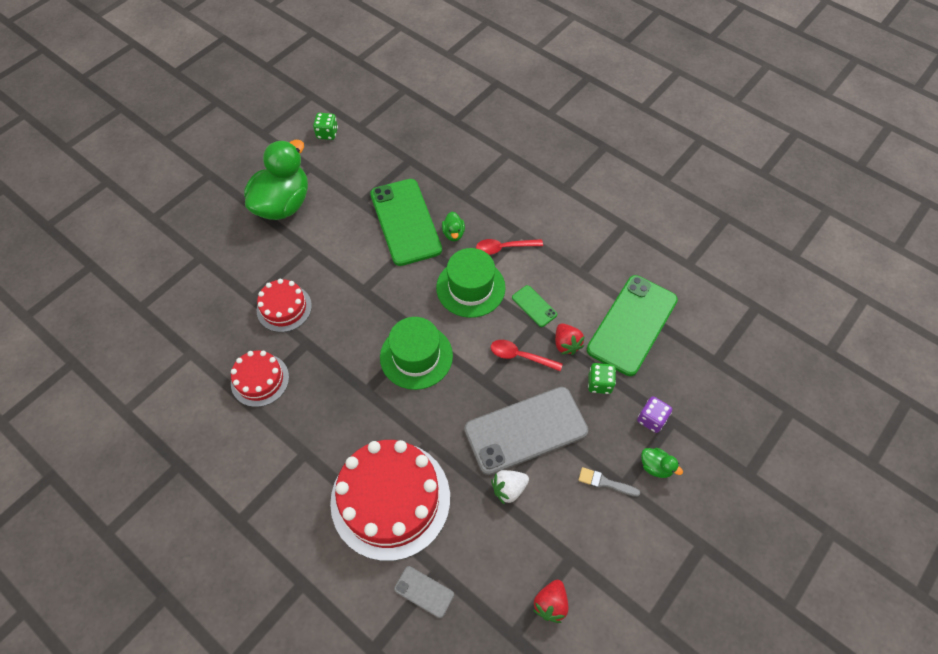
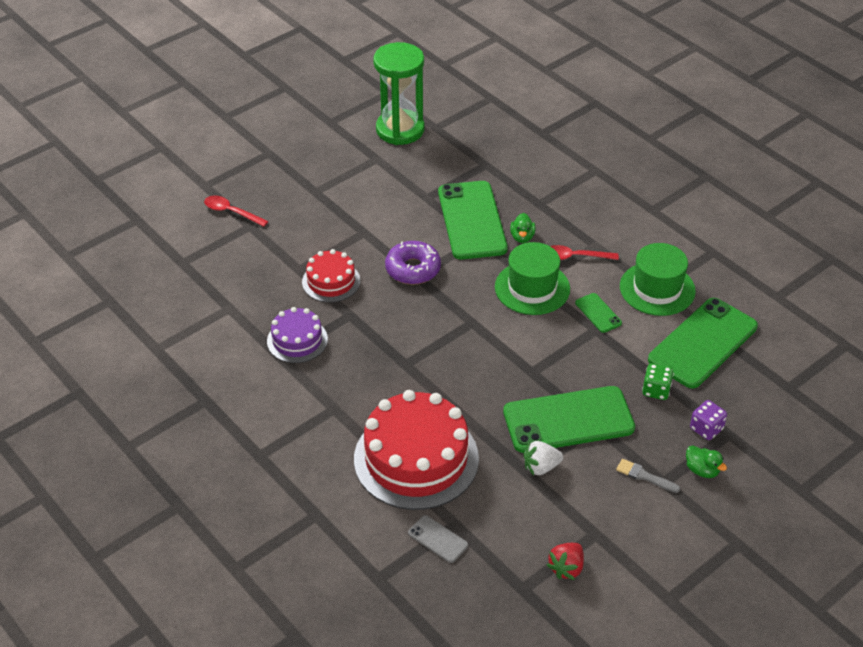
camera: 10 degrees right, 15 degrees down
red cake [231,351,289,407] -> purple cake [267,307,328,363]
green duck [244,140,308,220] -> none
green dice [313,113,338,140] -> green hourglass [373,42,425,145]
green hat [380,317,453,390] -> green hat moved to [620,243,696,316]
grey phone [464,387,588,475] -> green phone [503,386,635,453]
red spoon [491,340,563,371] -> red spoon moved to [204,195,269,227]
red strawberry [555,324,585,355] -> none
none -> purple donut [385,241,441,285]

